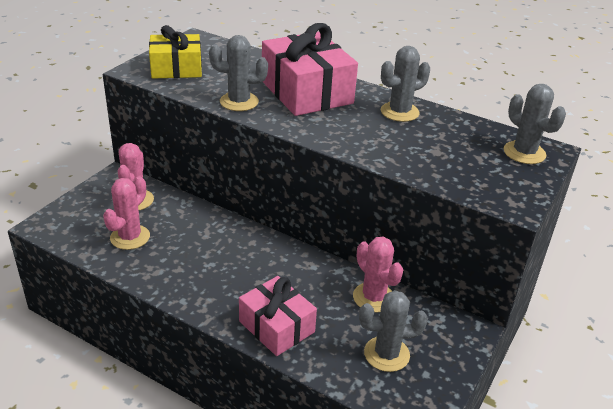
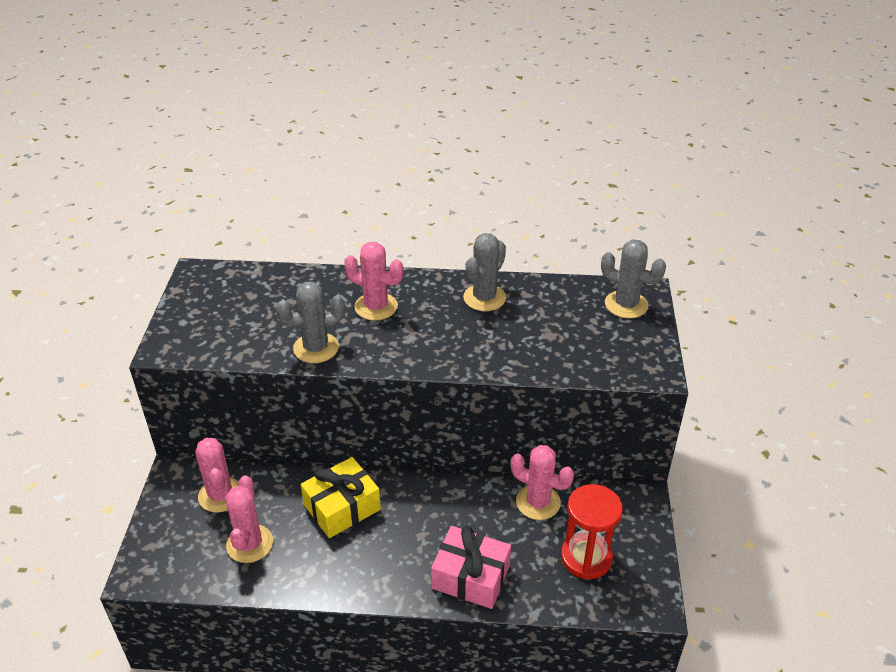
camera: 25 degrees left, 5 degrees up
yellow gift [149,25,202,79] -> yellow gift moved to [301,457,381,538]
pink gift [262,23,358,116] -> pink cactus [344,242,404,321]
grey cactus [359,290,428,372] -> red hourglass [561,484,623,579]

